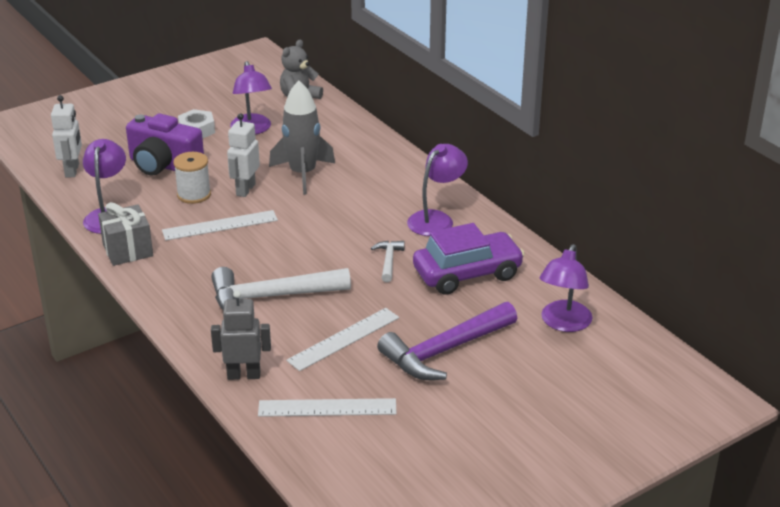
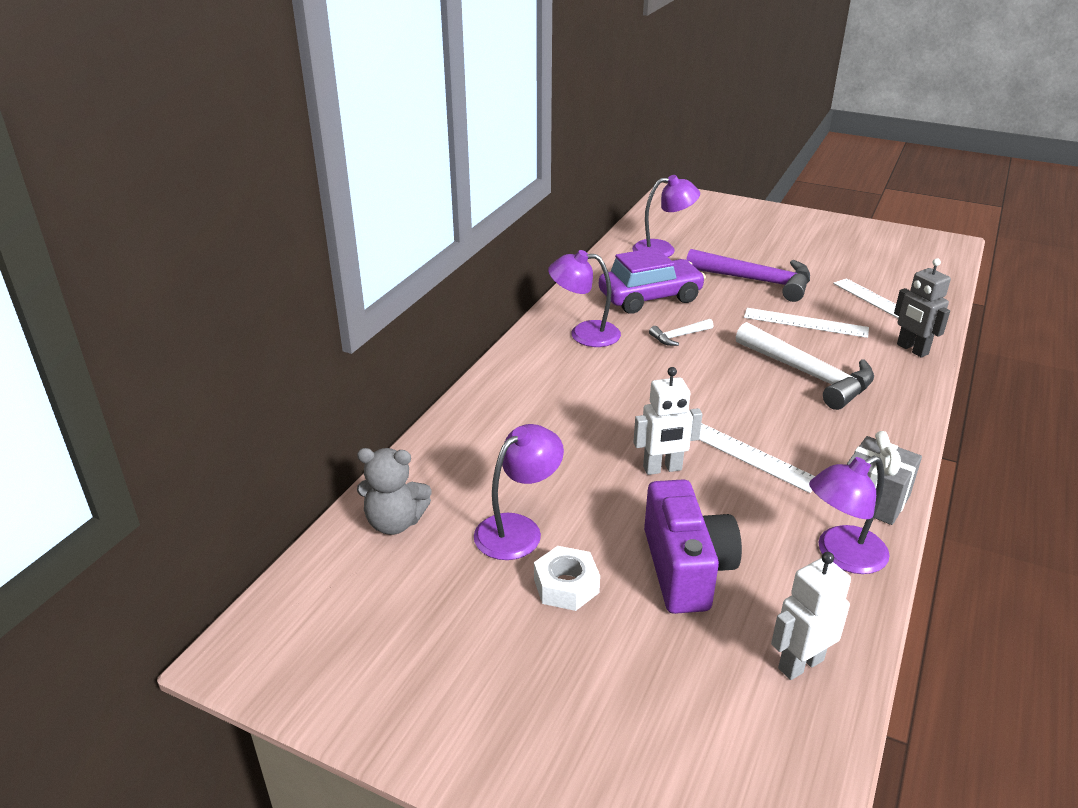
camera: 120 degrees left, 0 degrees up
white spool [173,152,211,204] -> none
grey rocket [269,81,335,195] -> none
purple car [413,223,525,295] -> purple car turned 120 degrees clockwise [599,248,706,314]

